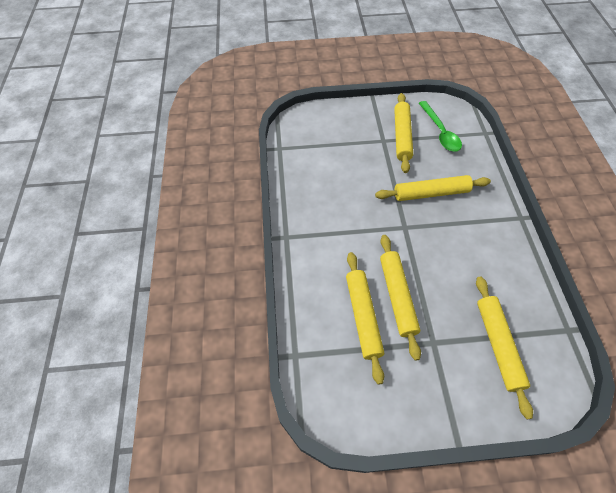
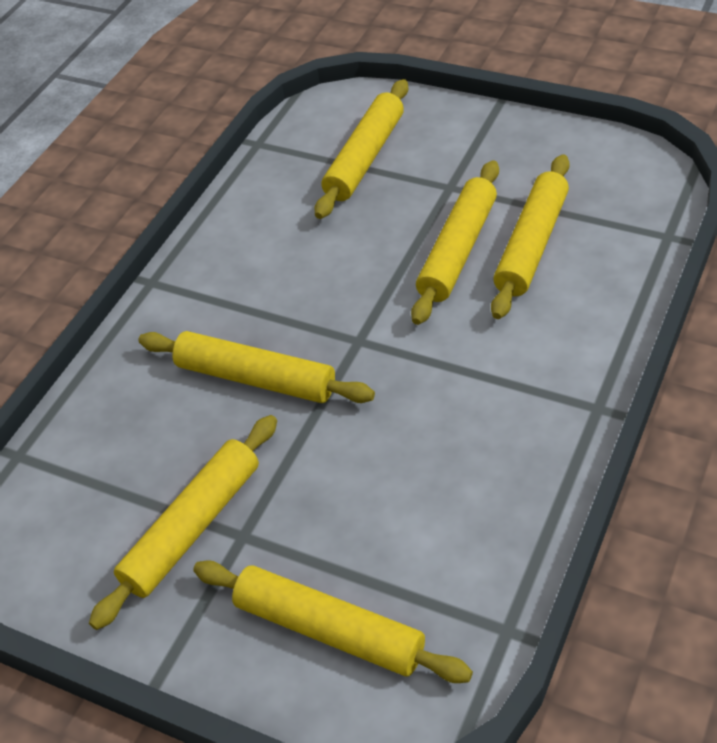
camera: 145 degrees left, 10 degrees down
green spoon [419,101,462,152] -> none
none -> yellow rolling pin [193,560,473,683]

